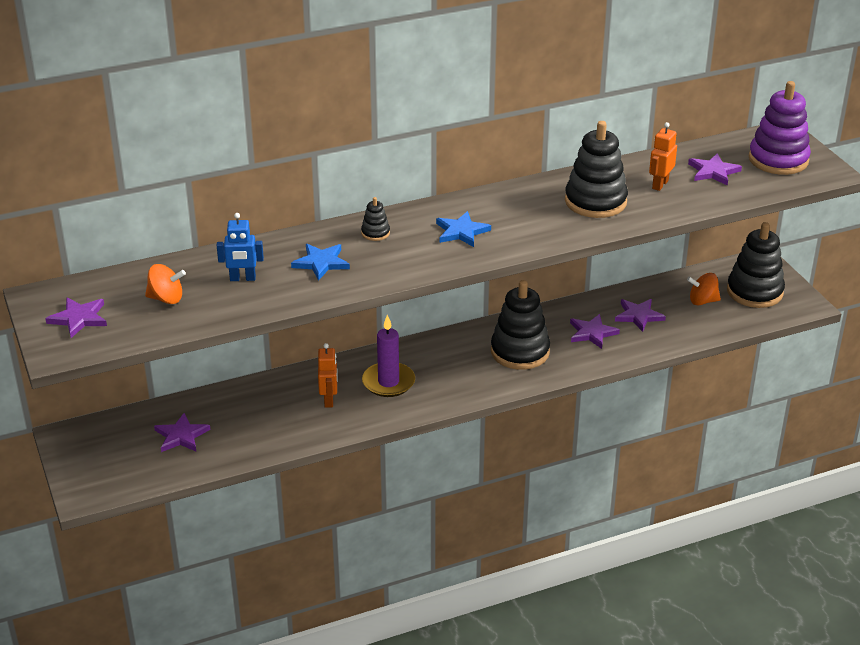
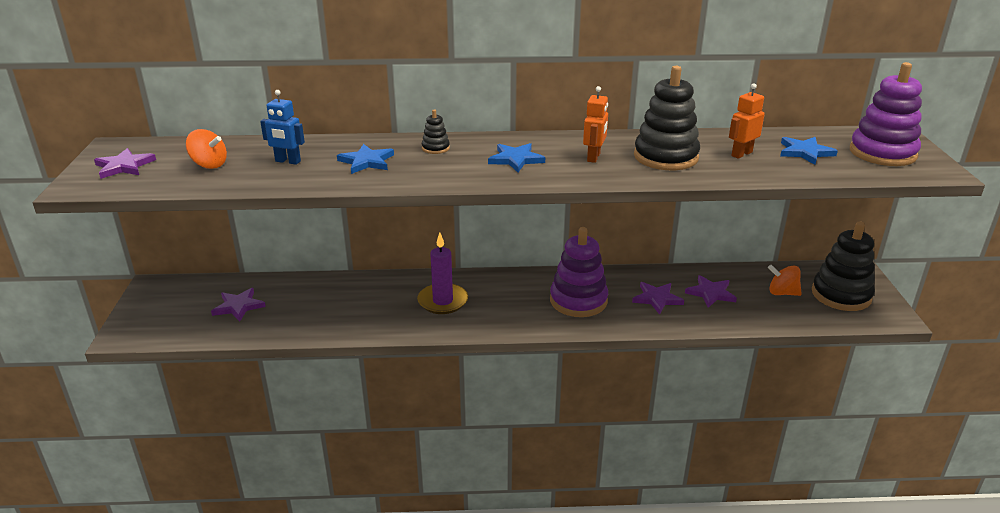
camera: 20 degrees right, 5 degrees down
orange robot [318,343,338,408] -> orange robot moved to [583,86,608,163]
black stacking toy [491,280,550,370] -> purple stacking toy [550,227,608,317]
purple star [688,153,742,186] -> blue star [780,137,838,165]

